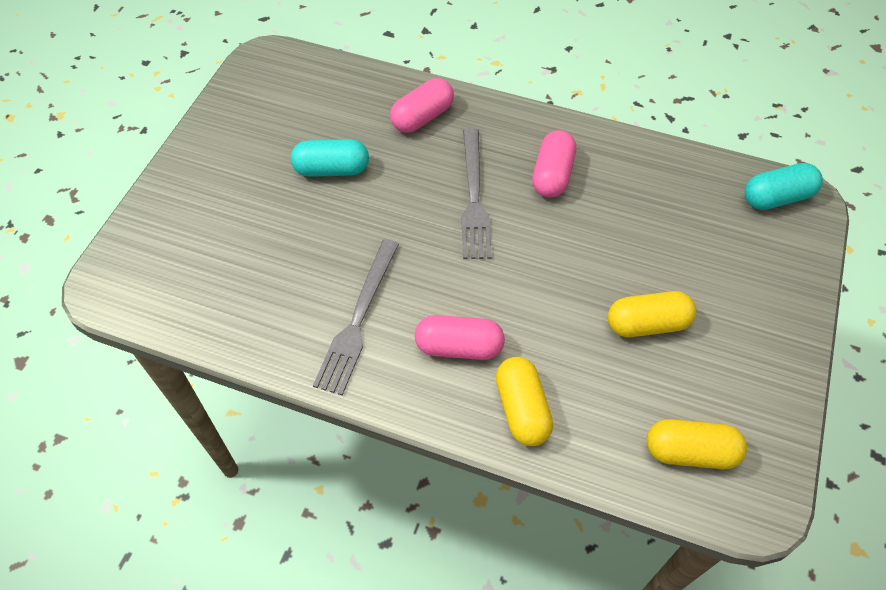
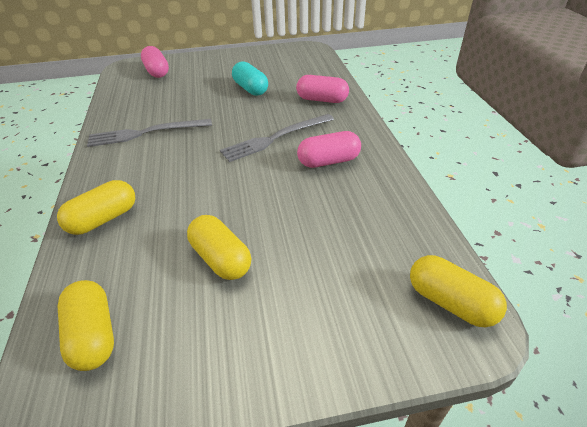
camera: 60 degrees right, 15 degrees down
pink capsule [415,315,505,360] -> pink capsule moved to [141,46,169,78]
turquoise capsule [745,163,823,210] -> yellow capsule [410,255,507,327]

